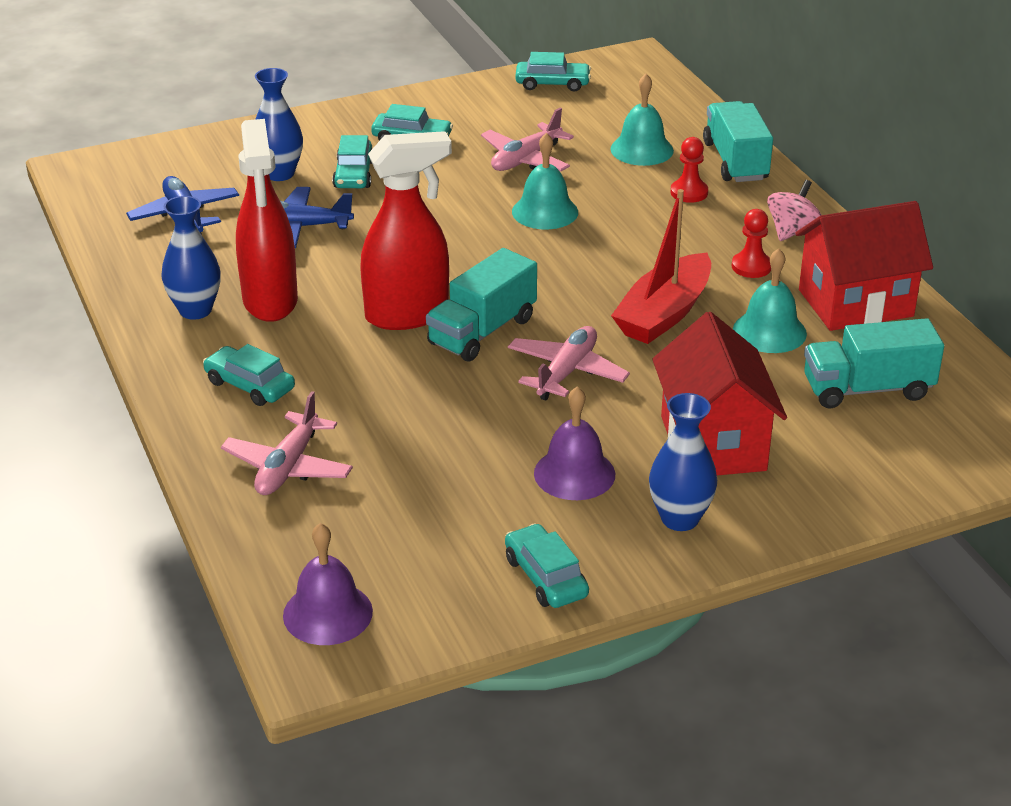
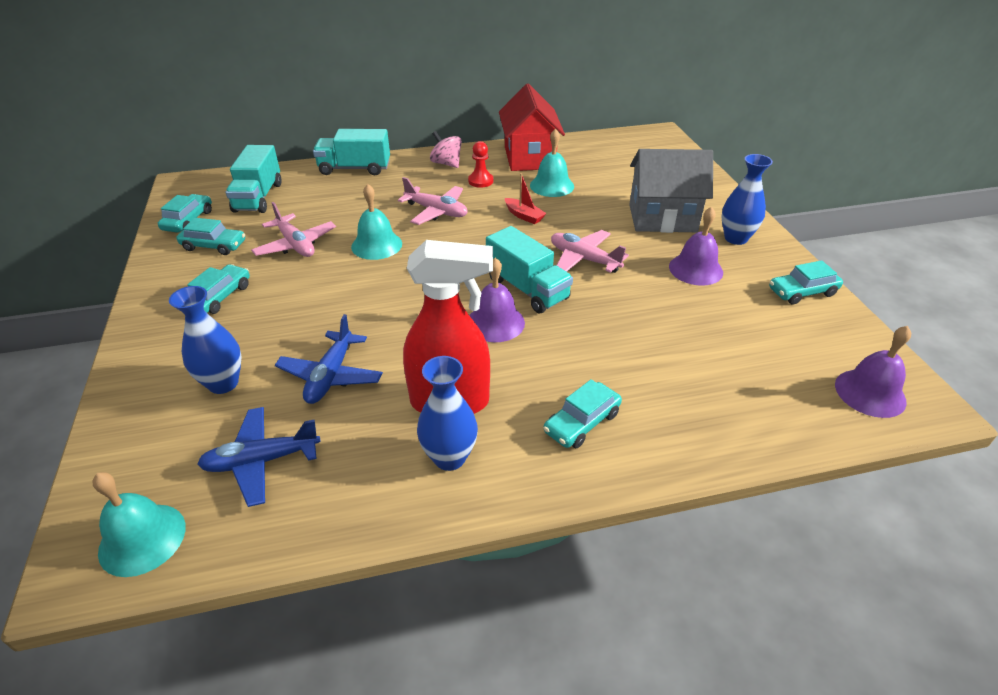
camera: 80 degrees left, 5 degrees up
pink plane [221,391,353,495] -> pink plane moved to [398,177,468,225]
turquoise car [332,135,373,188] -> turquoise car moved to [176,218,245,255]
red spray bottle [360,131,452,330] -> purple bell [469,258,525,342]
turquoise bell [610,74,674,166] -> turquoise bell moved to [93,472,186,577]
red boat [611,189,711,344] -> red boat [505,173,547,224], size x0.50
red house [652,312,787,475] -> grey house [629,149,713,233]
red pawn [671,137,708,203] -> none
turquoise truck [804,318,944,409] -> turquoise truck moved to [226,145,282,213]

